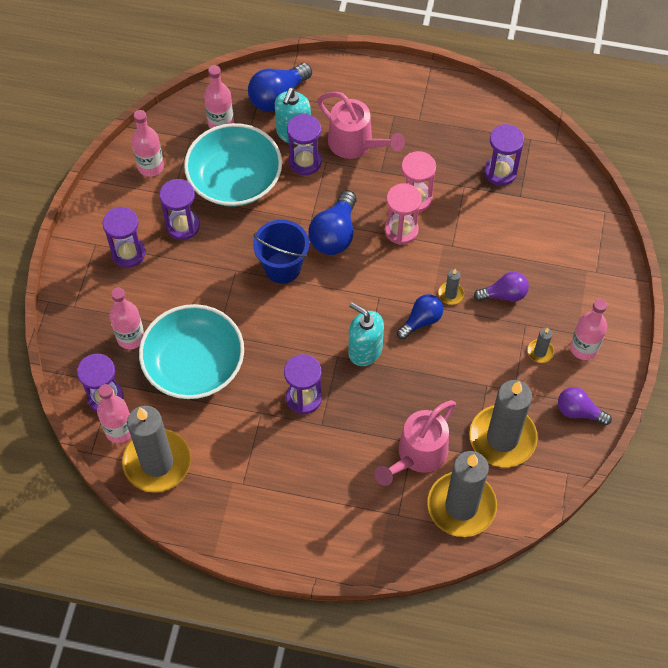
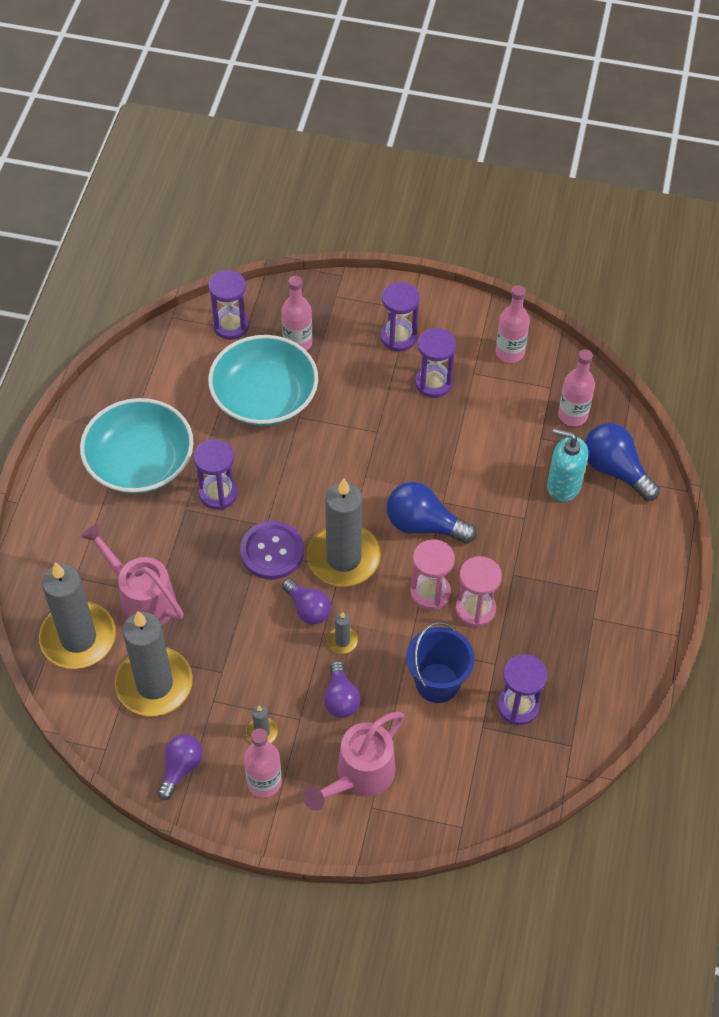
camera: 90 degrees right, 5 degrees down
pink bottle [97,384,131,443] -> none
grey candle [122,406,191,493] -> grey candle moved to [307,478,381,587]
turquoise bowl [184,123,282,207] -> turquoise bowl moved to [80,398,194,494]
blue bucket [253,220,309,284] -> blue bucket moved to [406,622,475,703]
purple hourglass [287,114,322,175] -> none
pink watering can [317,92,405,159] -> pink watering can moved to [303,712,404,811]
turquoise soap dispenser [348,302,384,366] -> purple button [240,521,304,580]
blue light bulb [397,294,443,339] -> purple light bulb [282,578,331,624]

